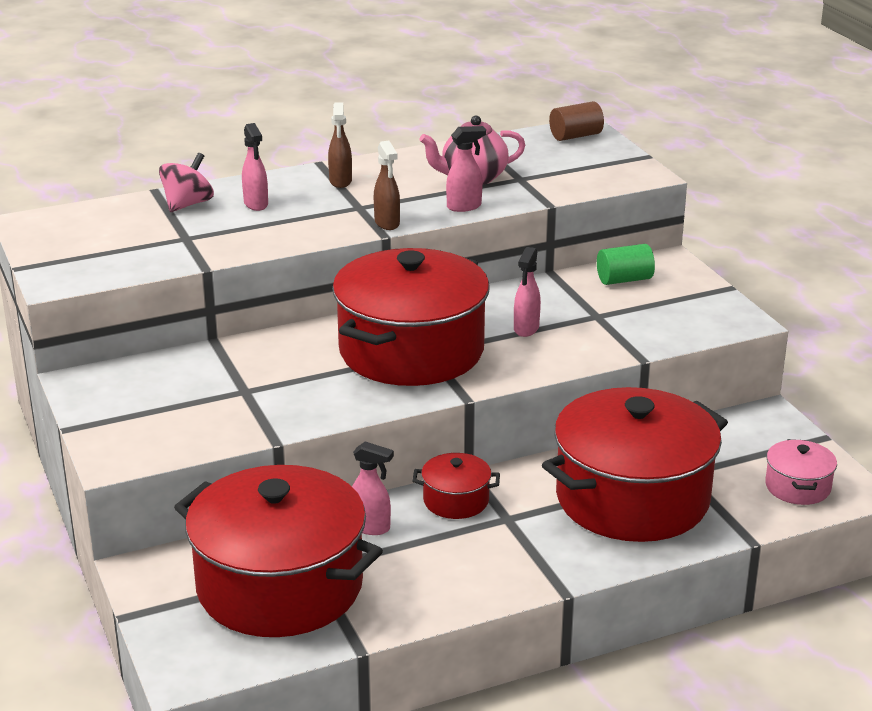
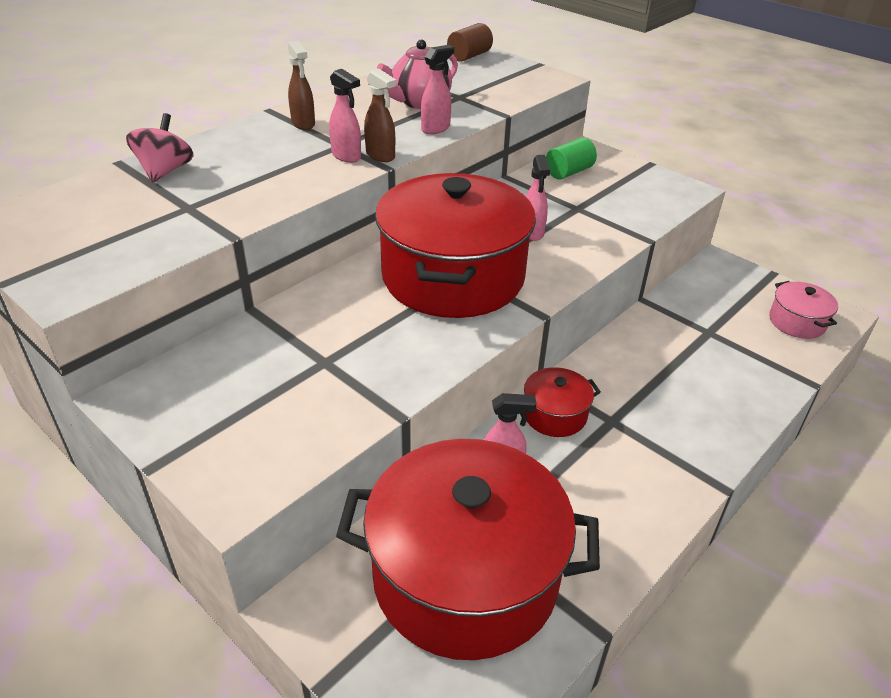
camera: 25 degrees left, 10 degrees up
pink spray bottle [242,123,268,211] -> pink spray bottle moved to [329,69,361,163]
red pot [542,387,728,542] -> none

